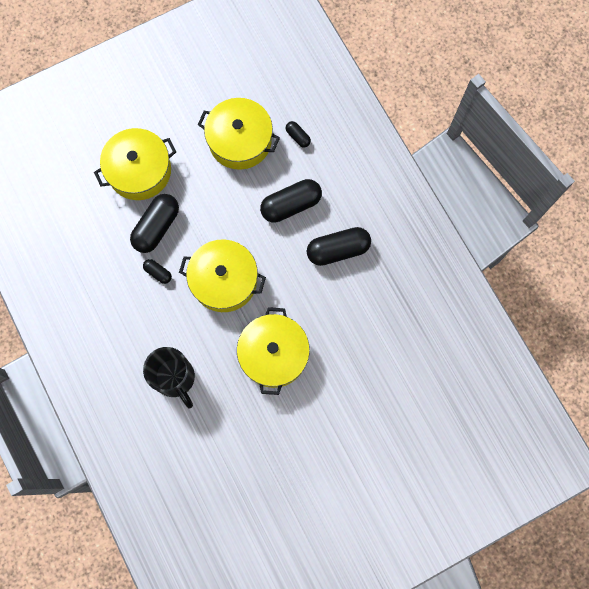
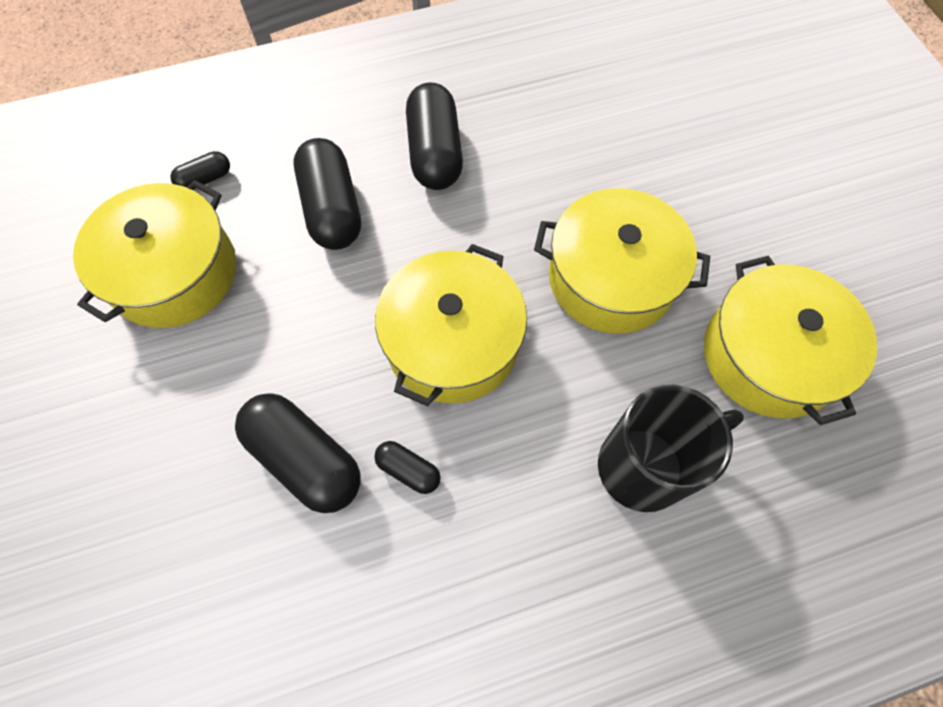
camera: 80 degrees left, 10 degrees down
yellow pot [94,128,176,200] -> yellow pot moved to [704,255,877,425]
black capsule [143,259,172,284] -> black capsule turned 75 degrees clockwise [374,441,441,494]

